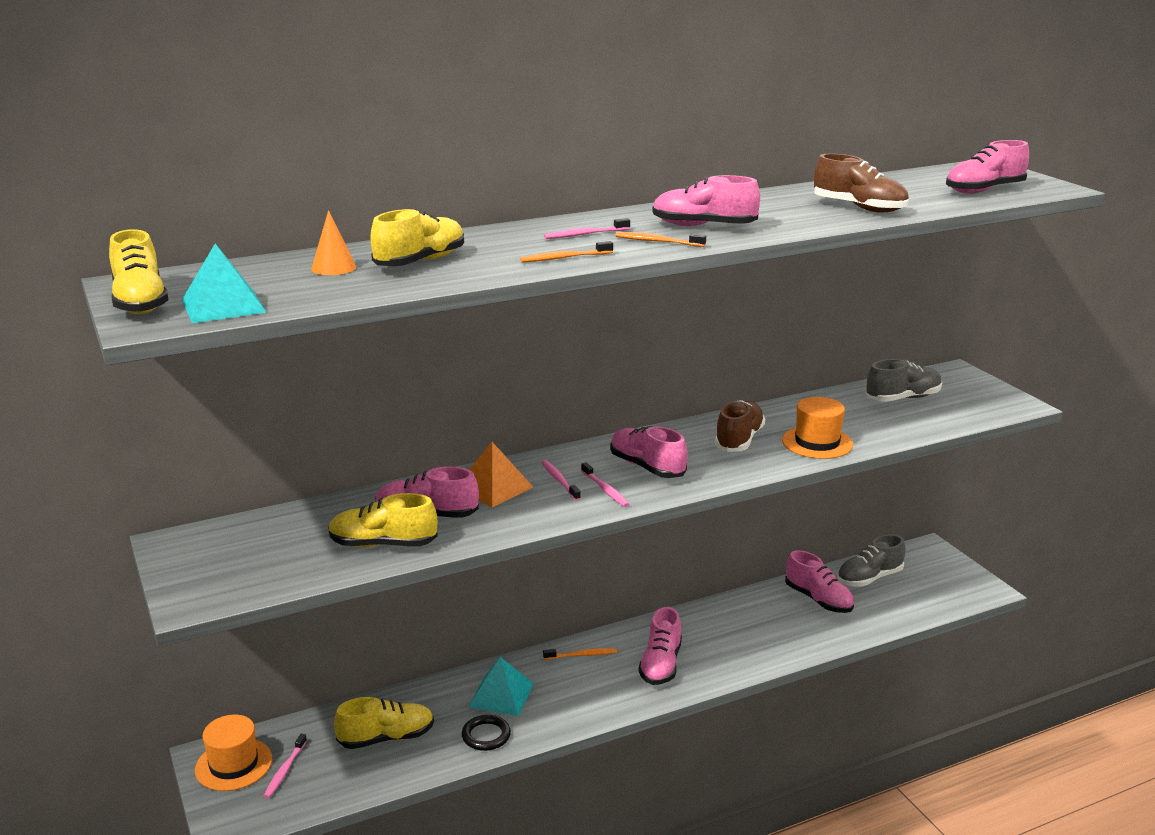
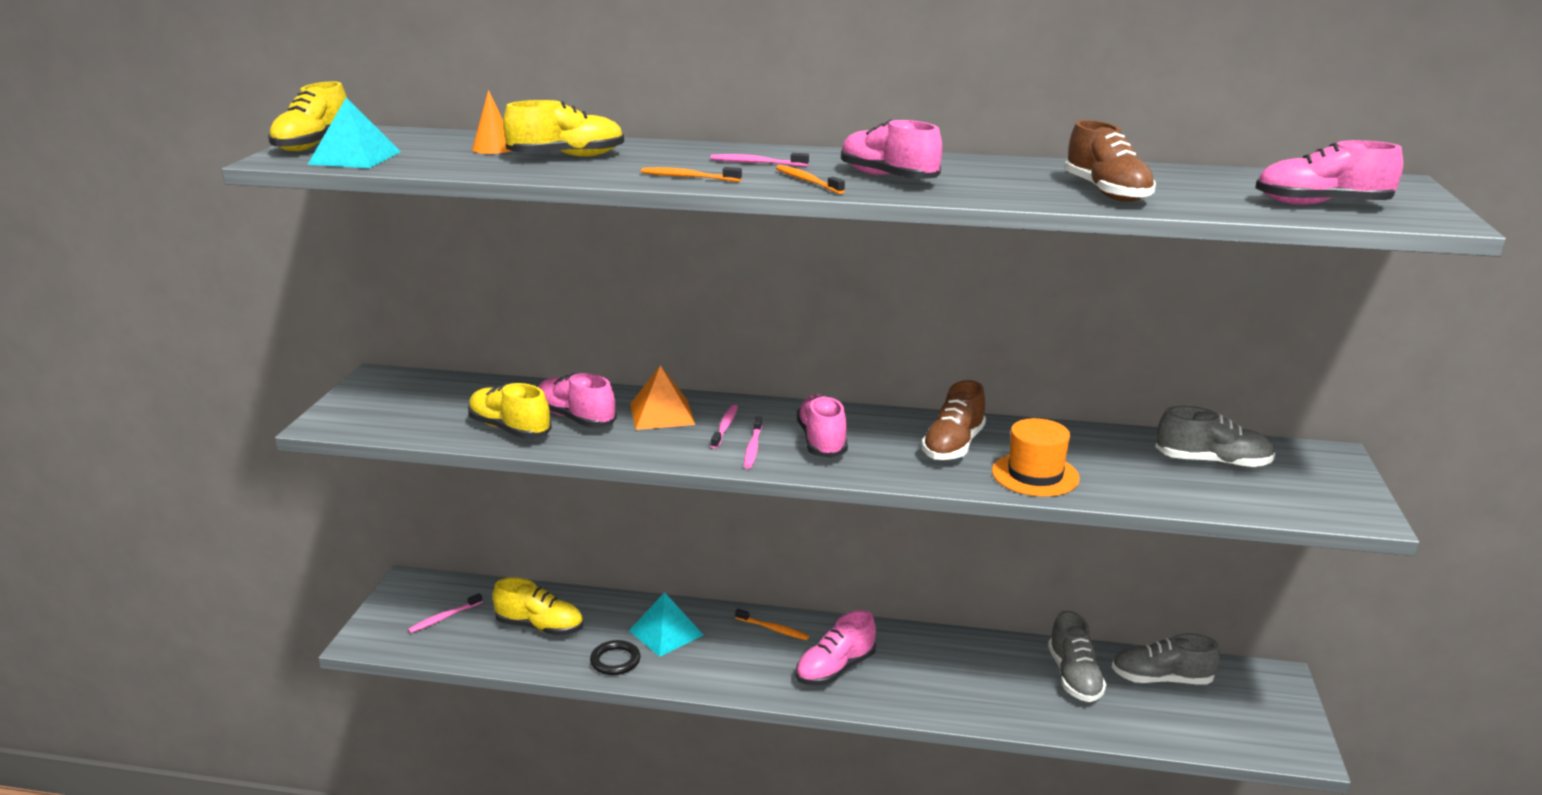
camera: 35 degrees right, 0 degrees up
orange hat [195,715,272,791] -> none
brown shoe [714,400,765,452] -> brown shoe turned 150 degrees clockwise [922,380,986,460]
pink shoe [785,550,854,613] -> grey shoe [1048,610,1107,702]

